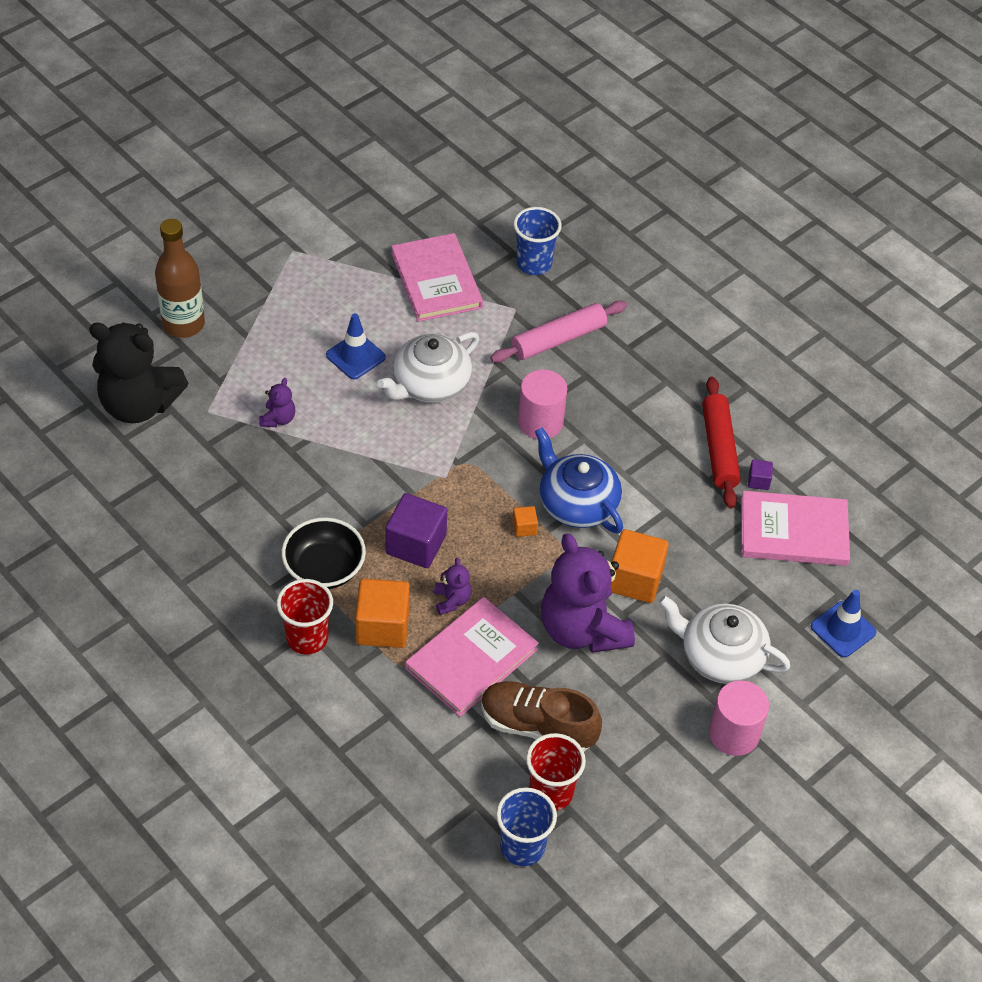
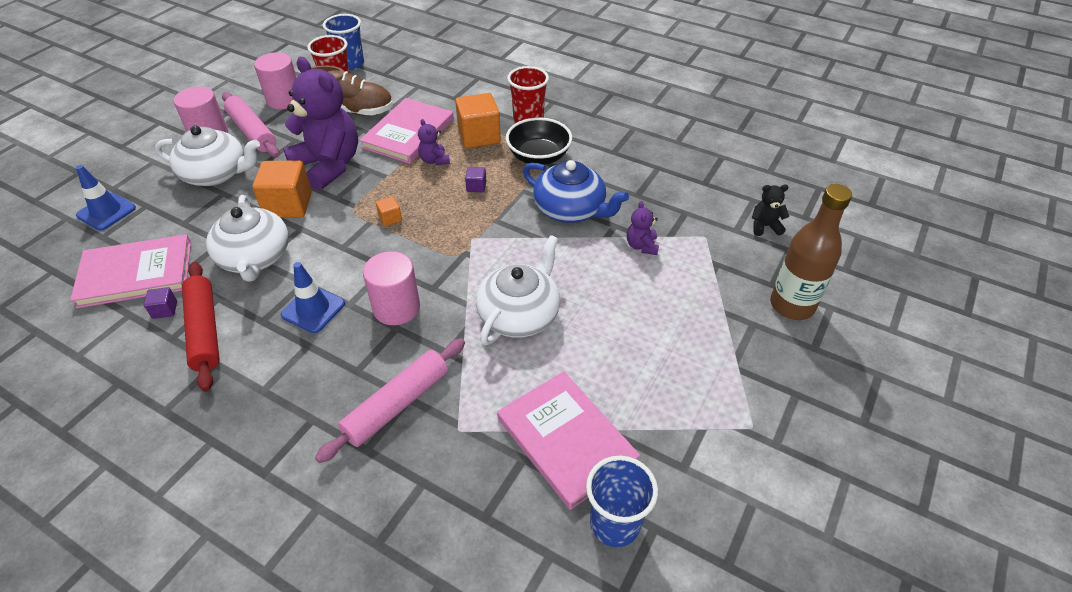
camera: 165 degrees right, 5 degrees down
black teddy bear [89,322,188,423] -> black teddy bear [752,184,789,236], size x0.42
blue traffic cone [326,313,386,379] -> blue traffic cone moved to [280,262,345,333]
purple cube [385,493,447,568] -> purple cube [465,167,486,193], size x0.46
blue cup [513,207,562,275] -> blue cup moved to [586,456,658,547]
blue teapot [535,428,623,533] -> blue teapot moved to [523,160,629,223]
none -> white teapot [206,195,289,282]
none -> pink rolling pin [222,92,279,157]
none -> pink cylinder [254,52,297,109]

